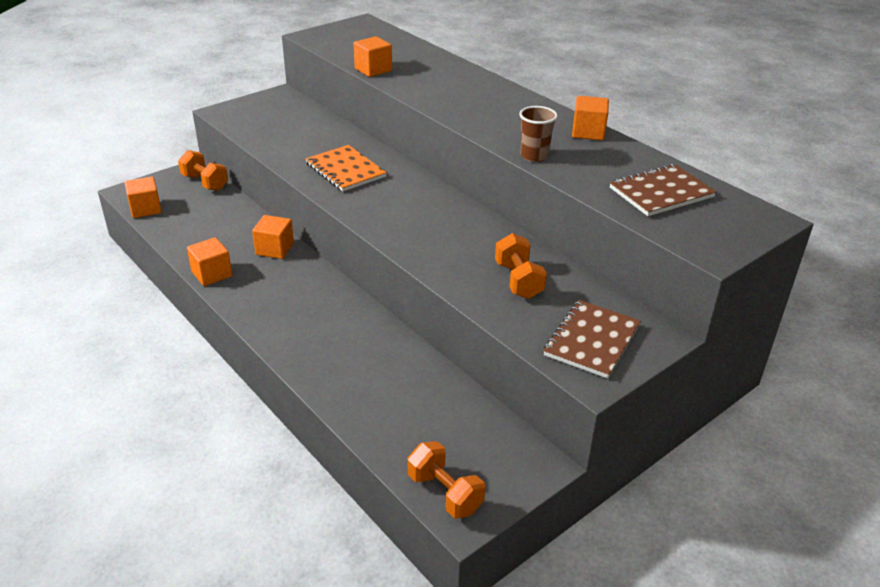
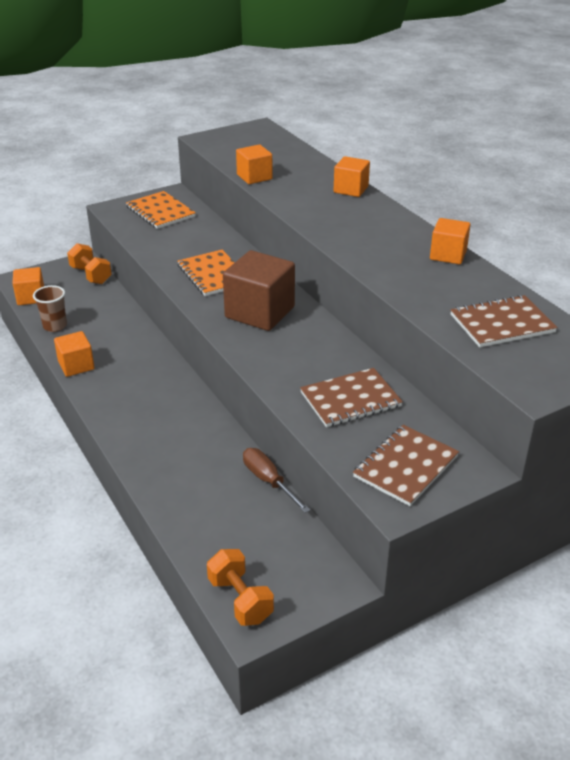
camera: 10 degrees right, 0 degrees up
orange cube [252,215,294,259] -> orange cube moved to [334,156,370,197]
orange dumbbell [495,233,547,299] -> brown notebook [300,368,403,427]
brown cup [519,106,558,162] -> brown cup moved to [33,285,67,332]
none -> orange notebook [126,191,196,229]
none -> brown cube [223,250,295,331]
none -> brown screwdriver [243,448,310,513]

